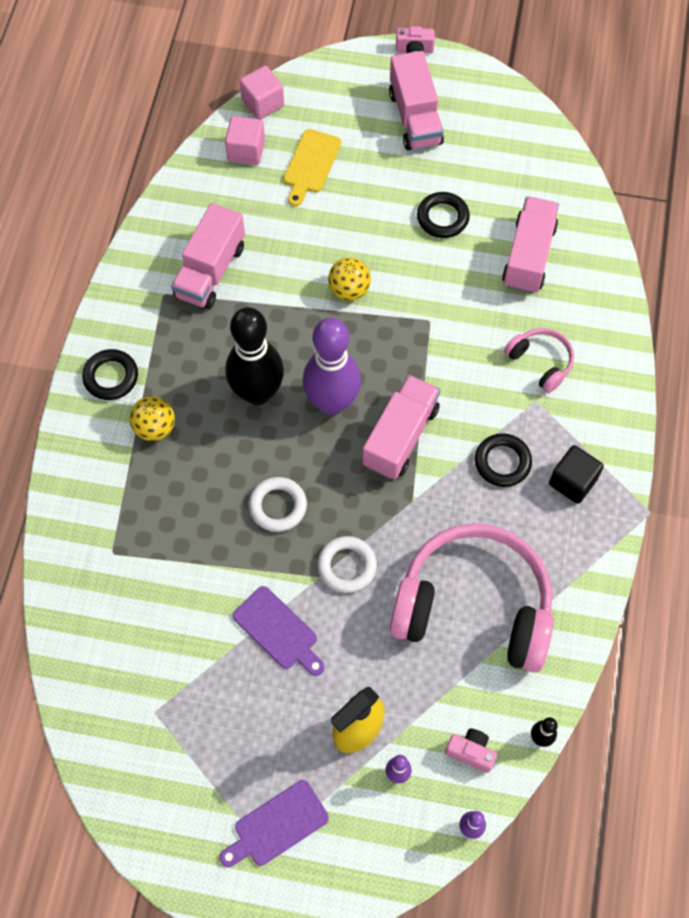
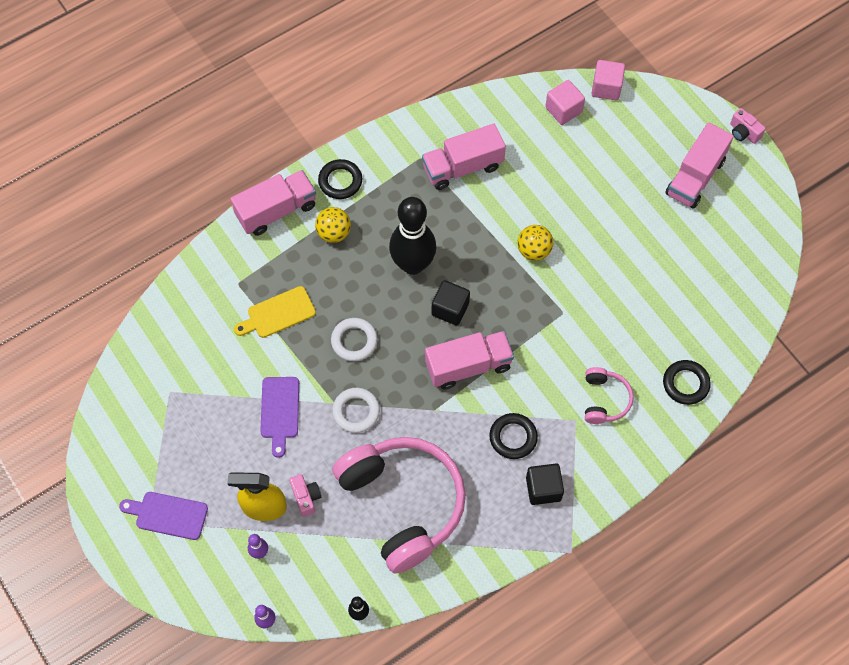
camera: 45 degrees right, 0 degrees up
yellow cutting board [284,129,341,206] -> yellow cutting board moved to [234,286,316,338]
purple bowling pin [303,318,361,415] -> black cube [432,280,470,326]
black ring [417,192,470,238] -> black ring moved to [663,360,711,405]
pink camera [445,728,497,773] -> pink camera moved to [289,474,321,517]
pink truck [502,196,559,294] -> pink truck moved to [231,170,316,236]

